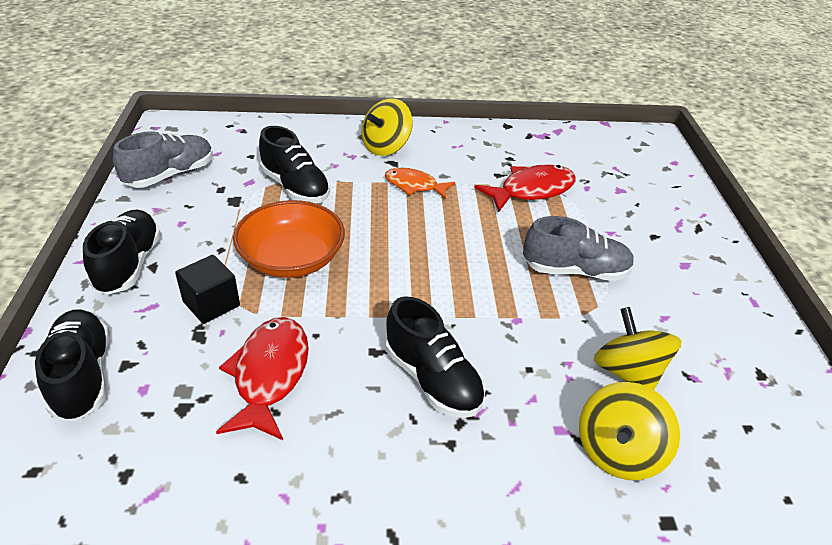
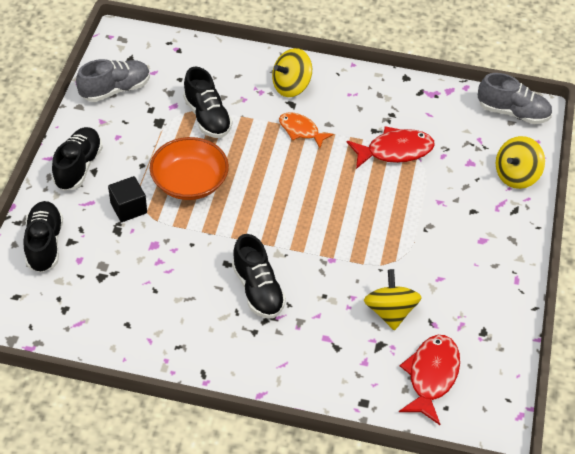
camera: 15 degrees right, 10 degrees up
red fish [216,317,309,440] -> red fish moved to [399,335,460,425]
grey shoe [523,216,634,281] -> grey shoe moved to [478,73,552,124]
yellow spinning top [579,382,680,480] -> yellow spinning top moved to [495,136,545,189]

